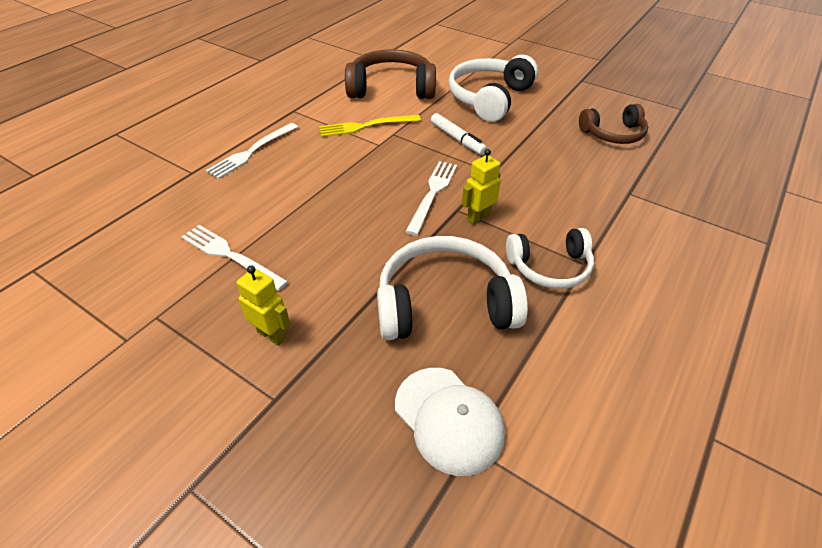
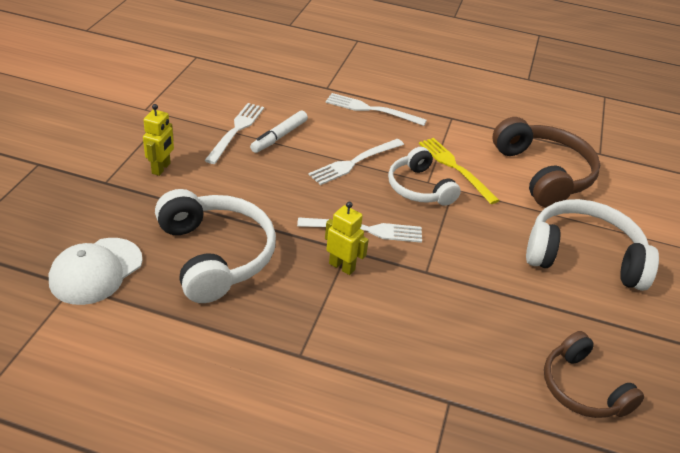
camera: 70 degrees right, 5 degrees down
white marker [431,113,487,155] -> white marker moved to [250,111,308,153]
white headphones [506,228,594,289] -> white headphones moved to [388,147,461,206]
none -> white fork [308,139,404,185]

